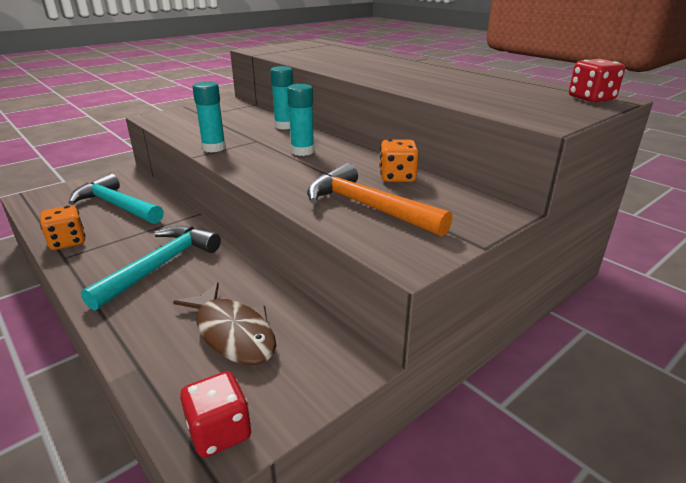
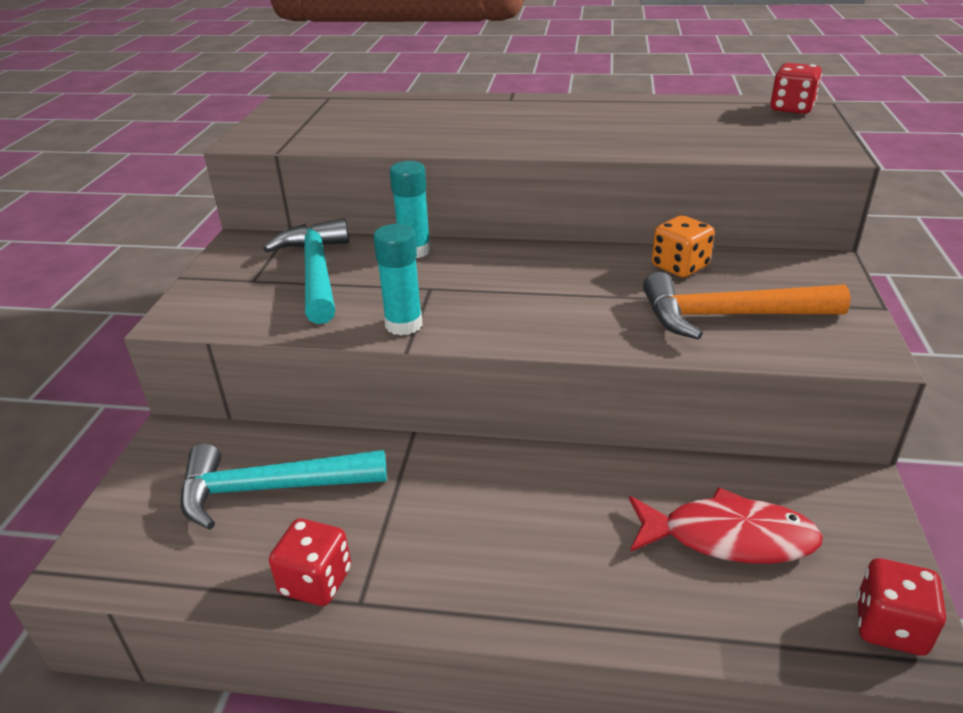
camera: 40 degrees left, 5 degrees up
orange dice [40,205,85,250] -> red dice [269,518,351,606]
turquoise hammer [81,225,221,310] -> turquoise hammer moved to [263,218,349,324]
brown fish [173,282,276,365] -> red fish [629,487,823,564]
turquoise glue stick [287,84,314,156] -> none

